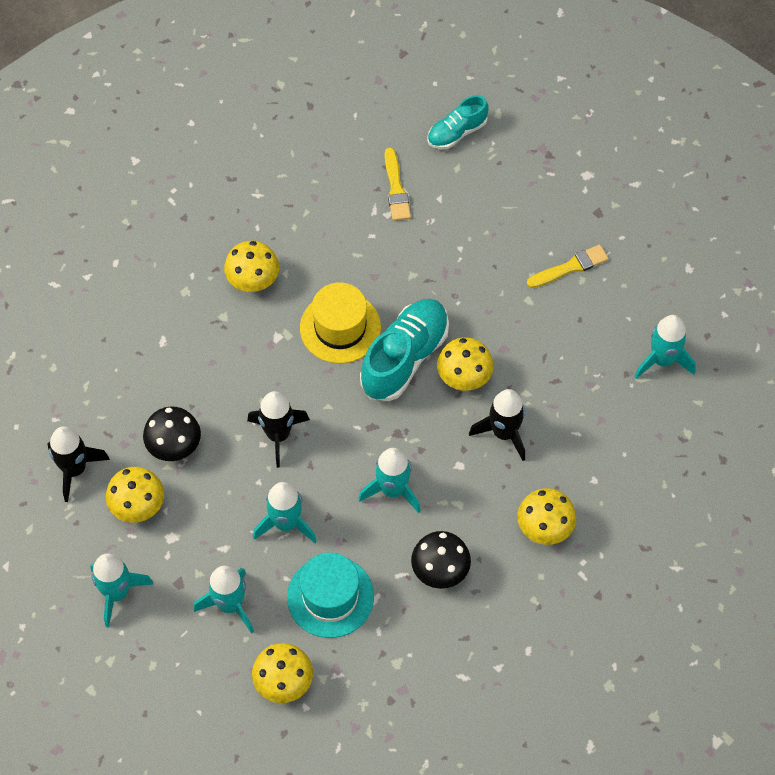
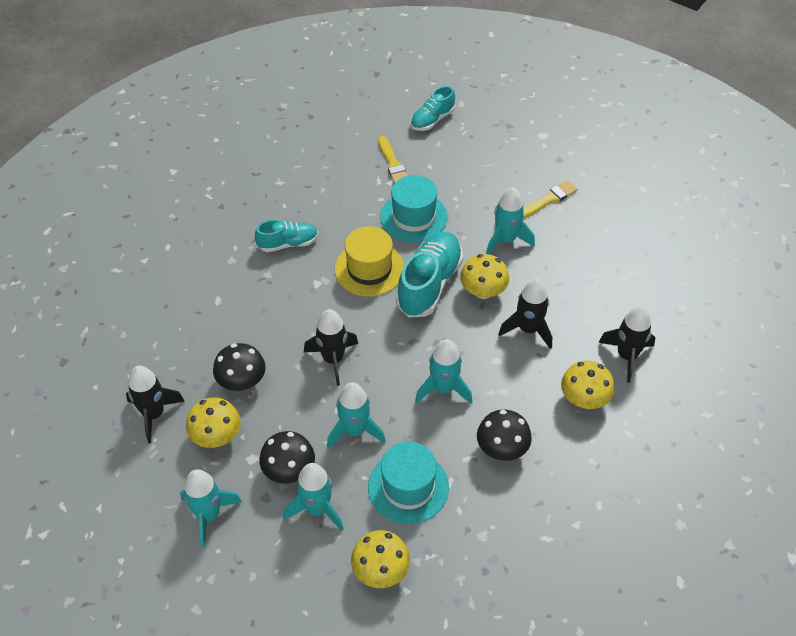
camera: 10 degrees left, 10 degrees down
yellow mushroom [224,241,279,292] -> turquoise shoe [255,220,318,252]
turquoise rocket [634,315,696,379] -> turquoise rocket moved to [486,187,535,254]
none -> black mushroom [259,431,315,484]
none -> turquoise hat [380,175,447,242]
none -> black rocket [599,306,655,383]

